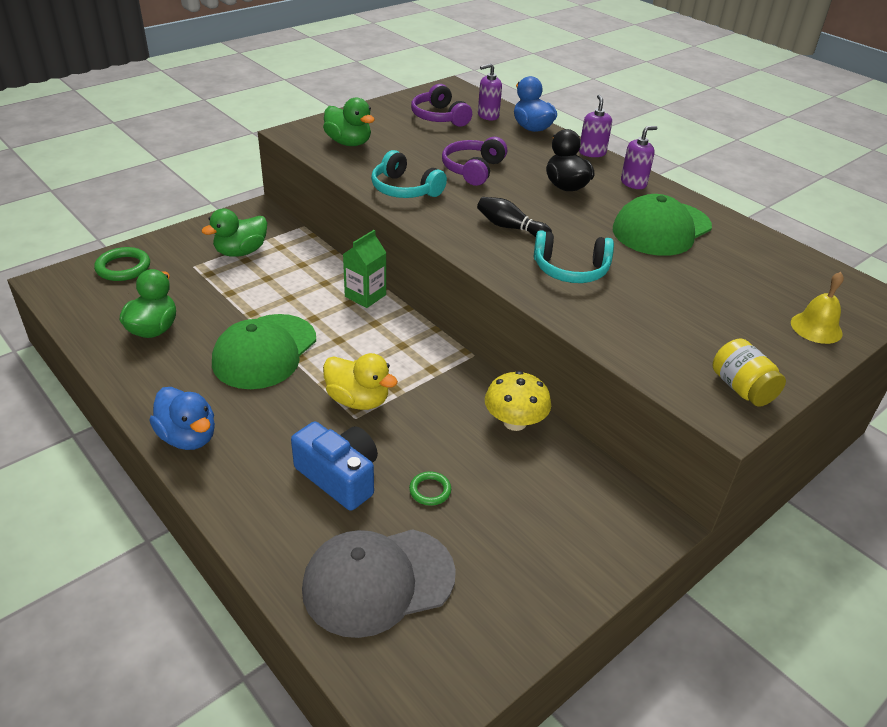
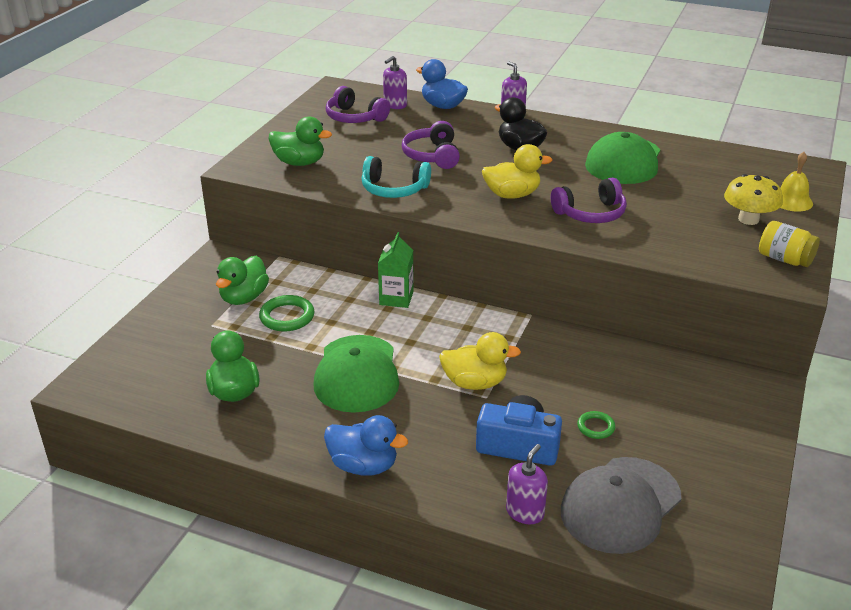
camera: 25 degrees left, 5 degrees down
green ring [94,247,150,281] -> green ring moved to [259,295,314,331]
black bowling pin [477,197,552,237] -> yellow duck [482,144,553,199]
yellow mushroom [485,371,551,431] -> yellow mushroom moved to [724,174,783,225]
turquoise headphones [534,230,614,283] -> purple headphones [551,178,627,223]
purple soap dispenser [621,126,657,189] -> purple soap dispenser moved to [506,444,548,524]

